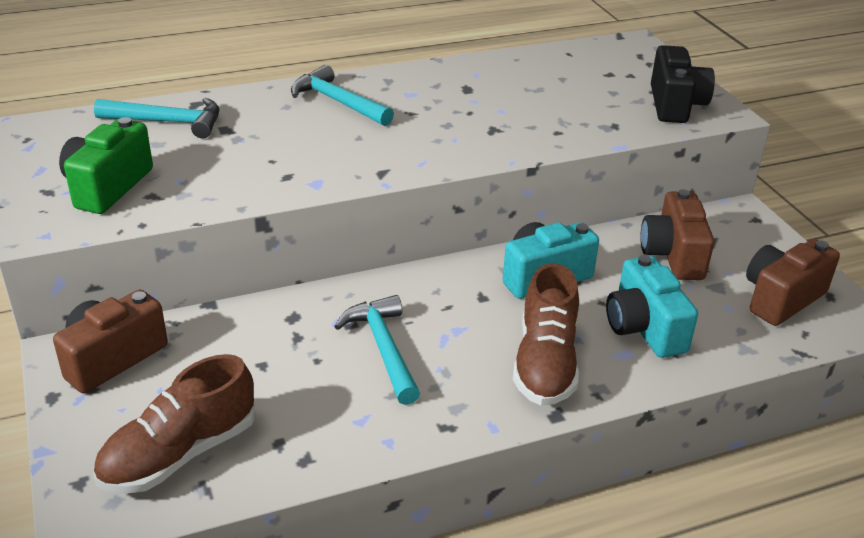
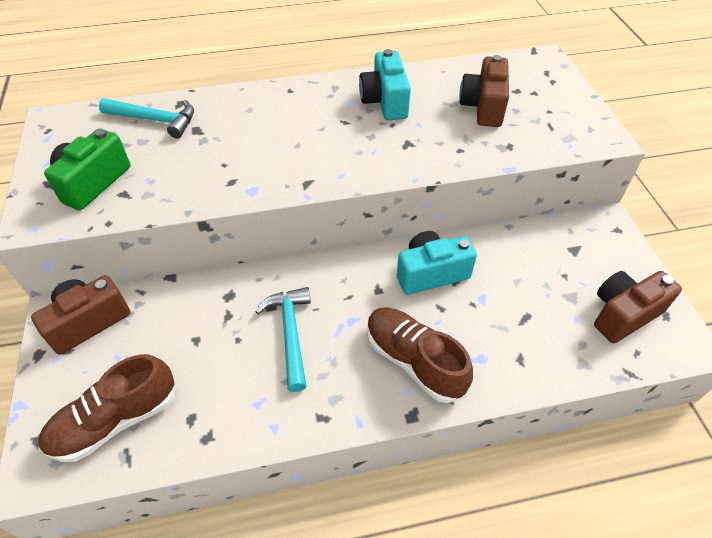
camera: 10 degrees right, 15 degrees up
turquoise hammer [291,65,394,126] -> none
brown shoe [513,263,579,406] -> brown shoe turned 120 degrees clockwise [367,307,473,403]
turquoise camera [606,255,698,358] -> turquoise camera moved to [359,49,411,120]
brown camera [640,189,714,280] -> brown camera moved to [459,55,509,127]
black camera [651,45,715,123] -> none

